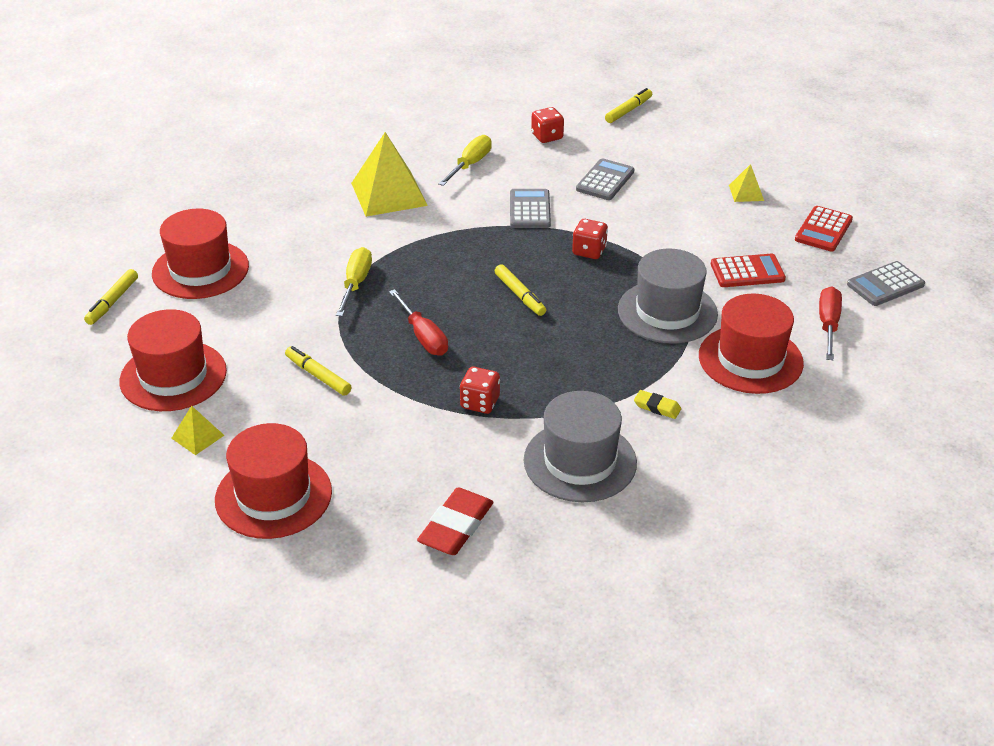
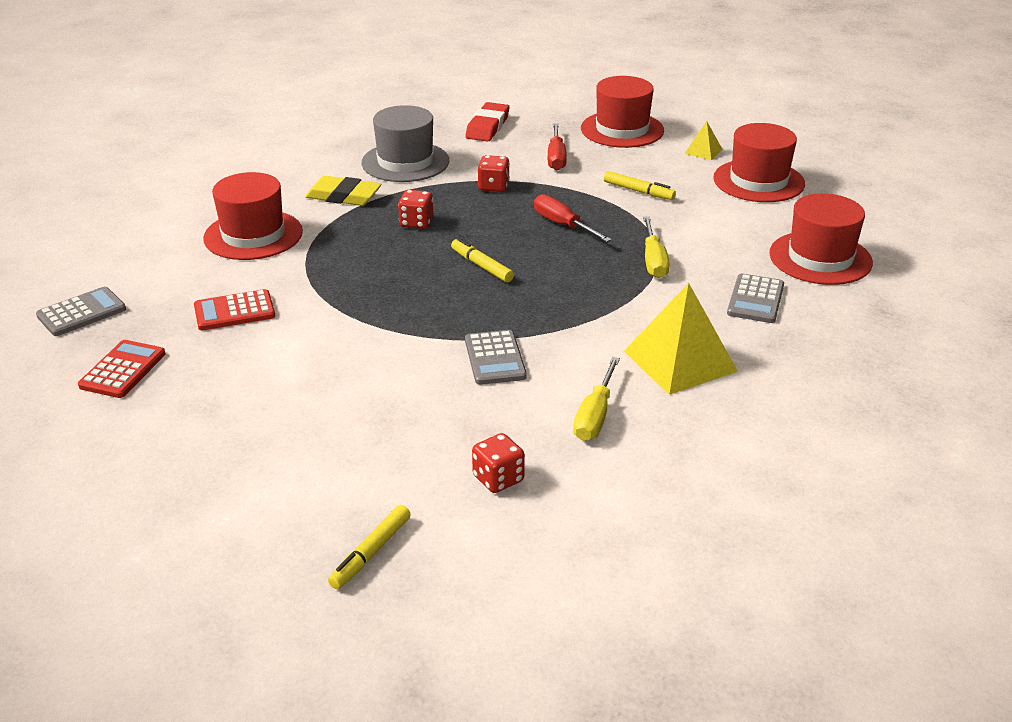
camera: 170 degrees right, 5 degrees down
yellow marker [84,269,138,325] -> none
red dice [572,219,608,259] -> red dice moved to [398,190,433,229]
grey calculator [576,158,634,200] -> grey calculator moved to [727,273,784,323]
grey hat [618,249,718,344] -> none
yellow eraser [634,390,681,419] -> yellow eraser [305,176,381,206], size x1.88
yellow pyramid [729,164,764,202] -> none
red screwdriver [819,287,842,360] -> red screwdriver moved to [548,123,567,170]

